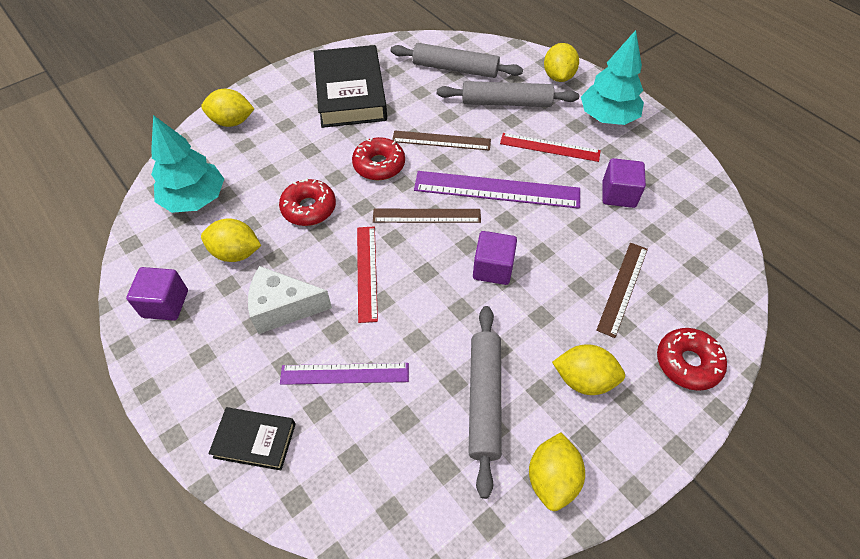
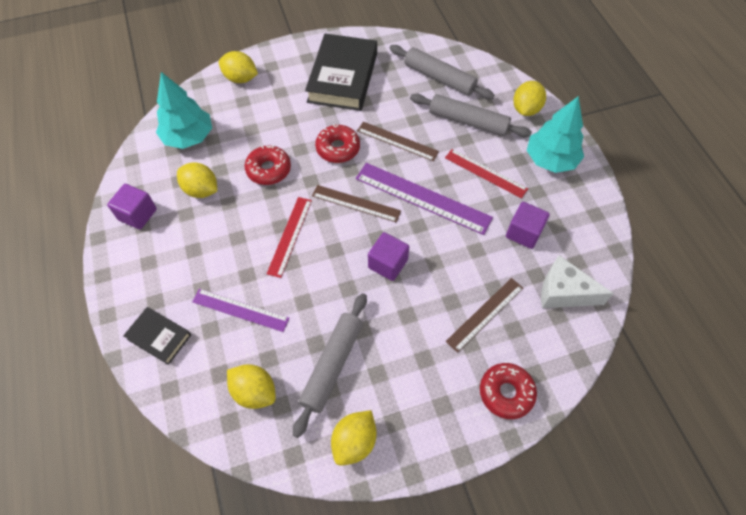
camera: 20 degrees right, 5 degrees up
white cheese [248,266,332,334] -> white cheese moved to [541,255,614,308]
yellow lemon [552,344,625,395] -> yellow lemon moved to [227,364,276,409]

